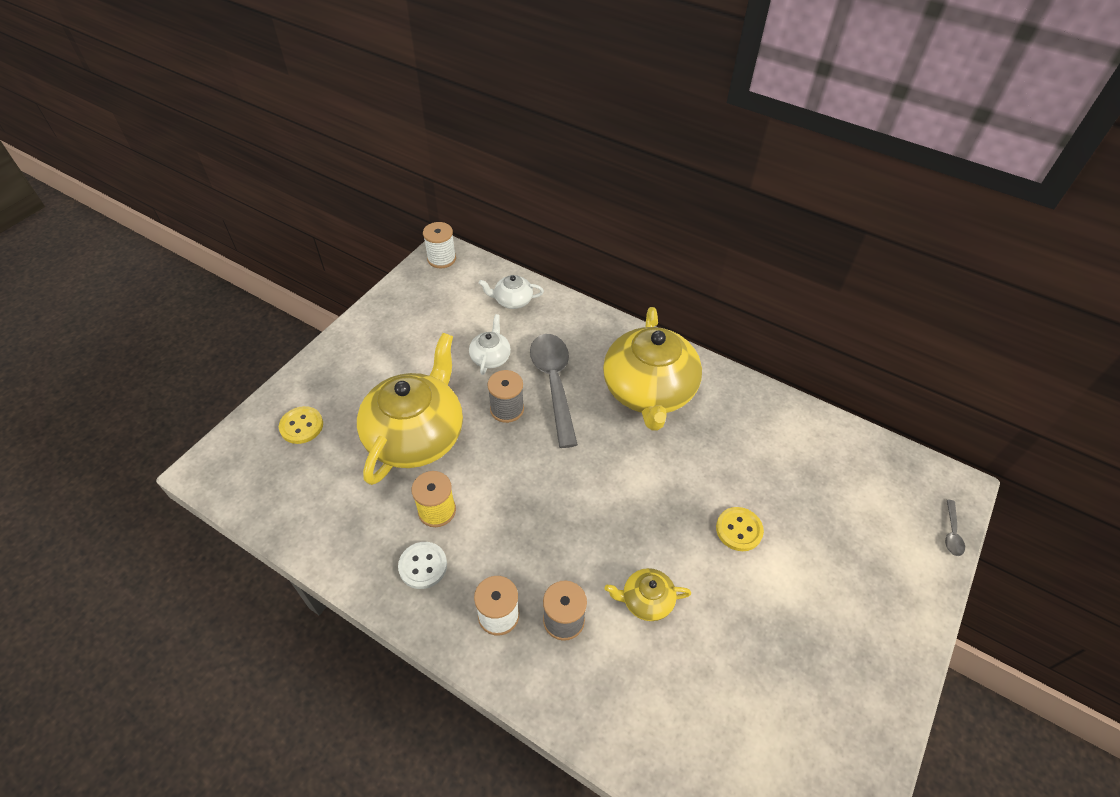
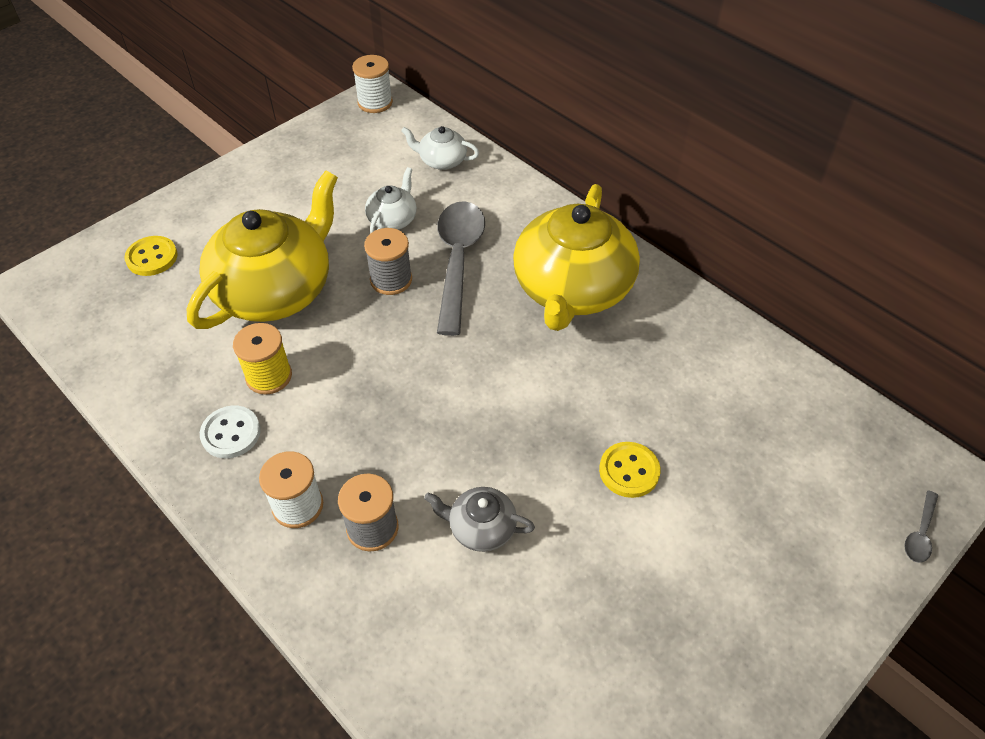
camera: 15 degrees right, 0 degrees up
yellow teapot [605,568,691,621] -> grey teapot [424,487,535,552]

